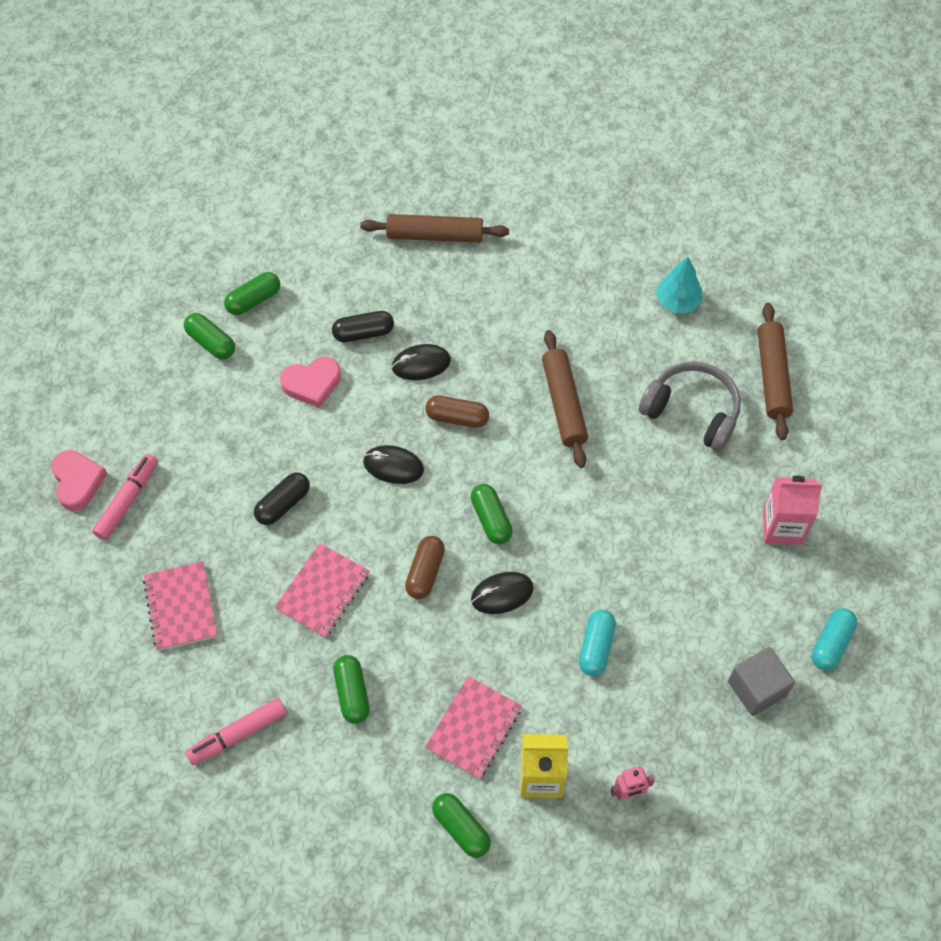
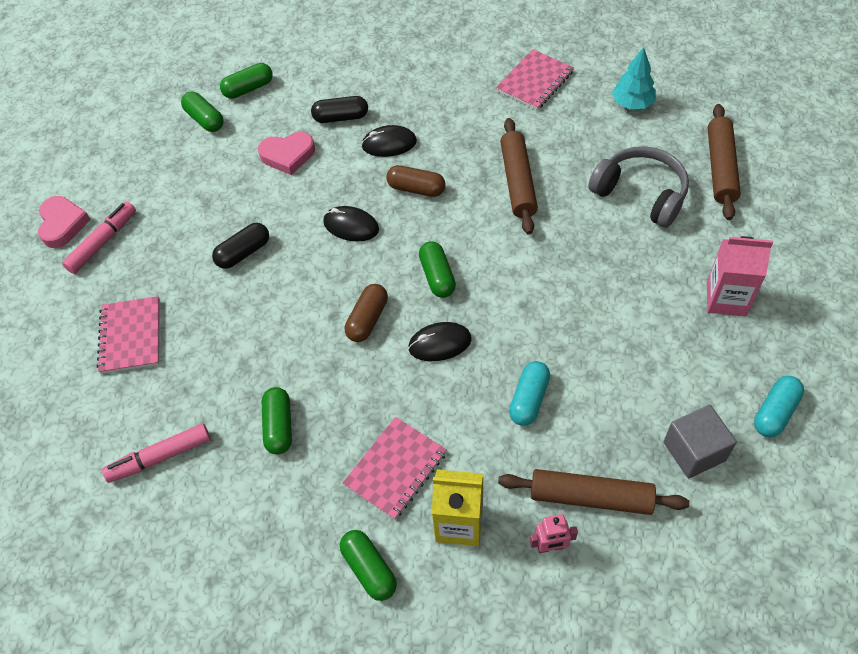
camera: 10 degrees right, 5 degrees down
pink notebook [274,543,369,638] -> pink notebook moved to [496,49,574,110]
brown rolling pin [360,214,509,243] -> brown rolling pin moved to [498,469,690,515]

